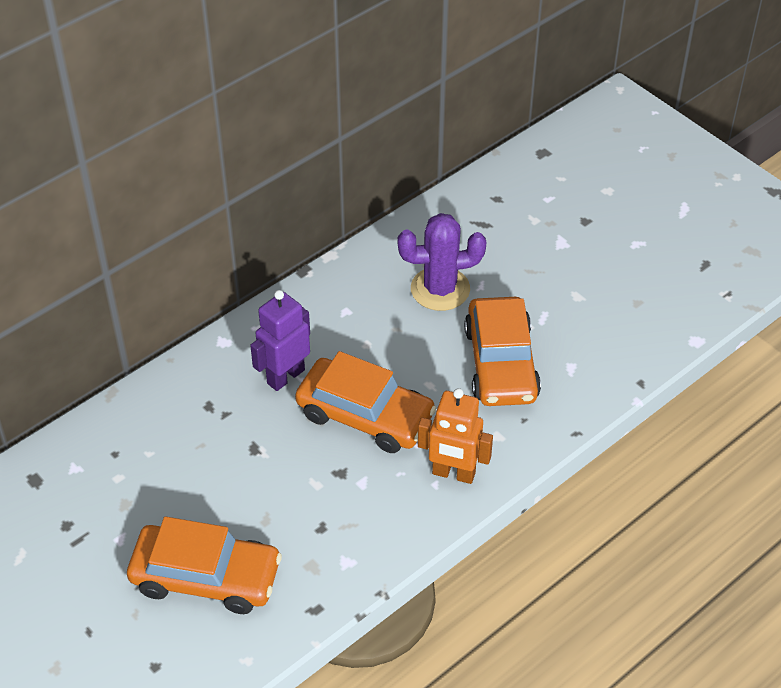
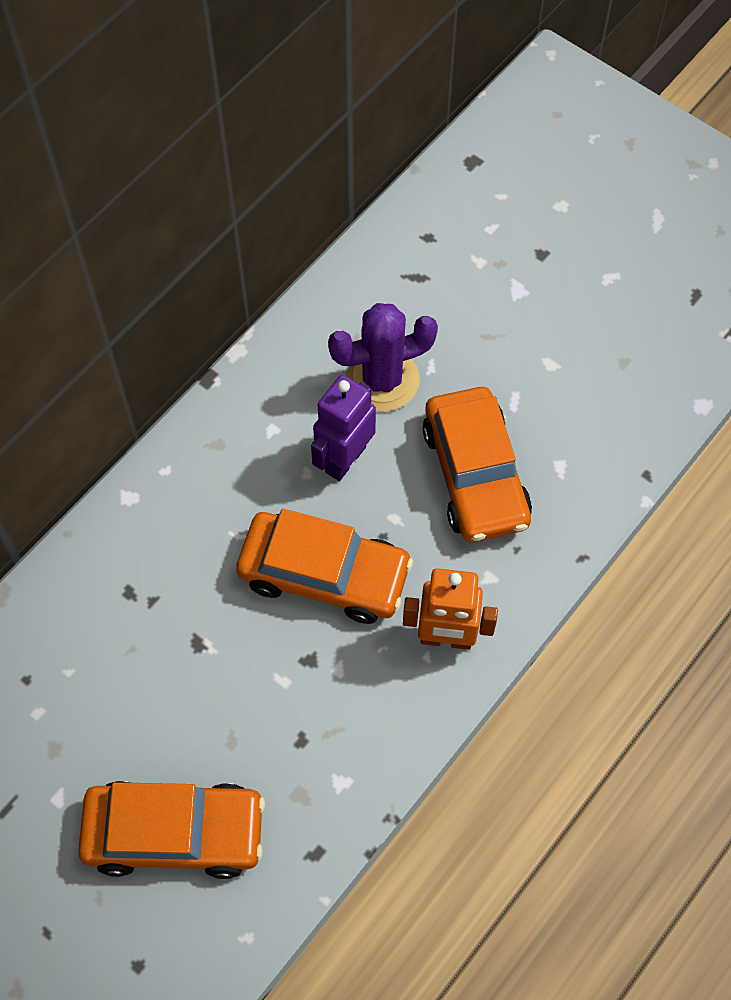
camera: 10 degrees left, 15 degrees up
purple robot [250,290,310,391] -> purple robot moved to [311,375,376,481]

